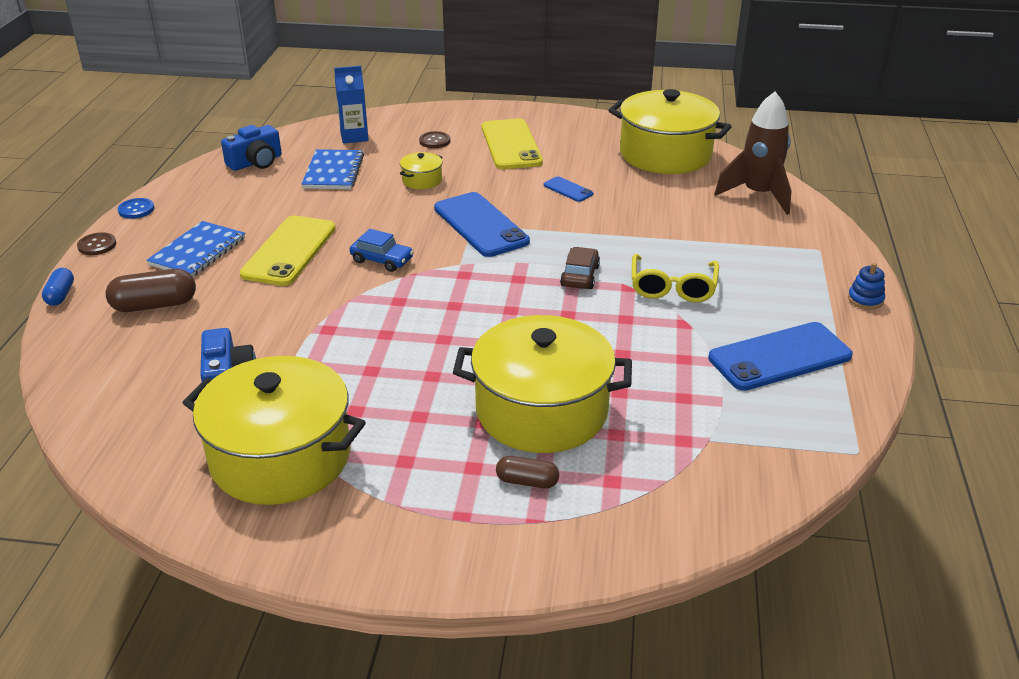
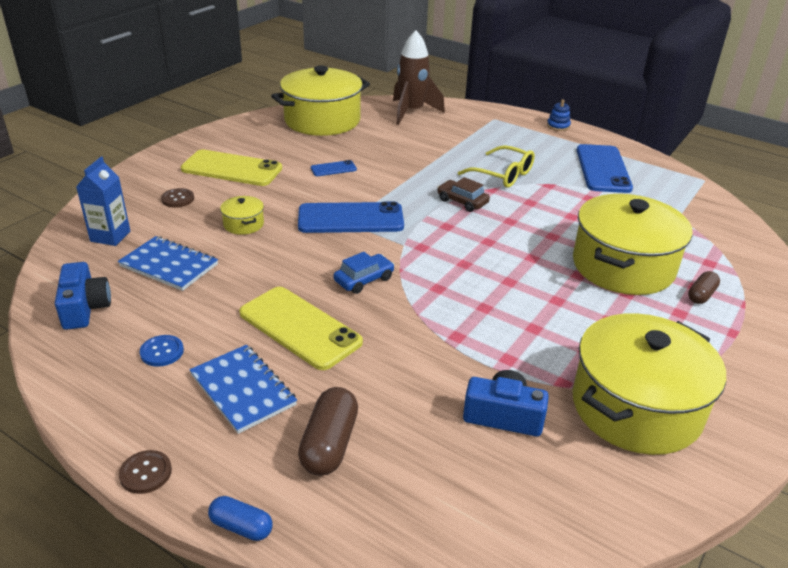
camera: 65 degrees left, 0 degrees up
blue button [117,198,155,219] -> blue button moved to [140,335,184,367]

